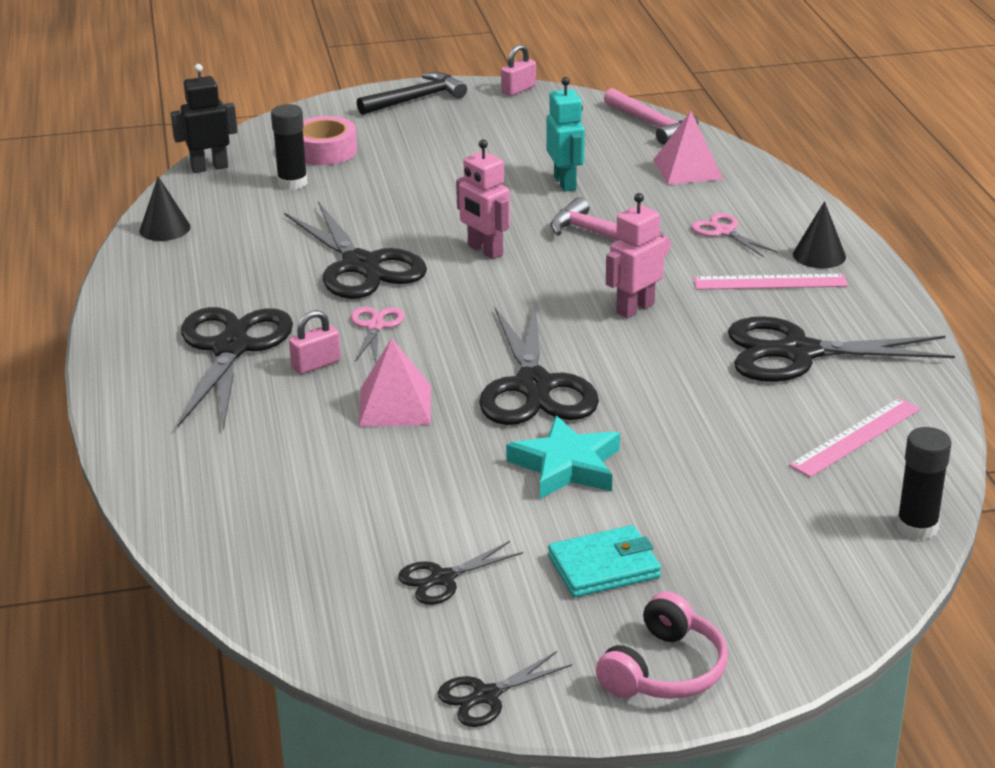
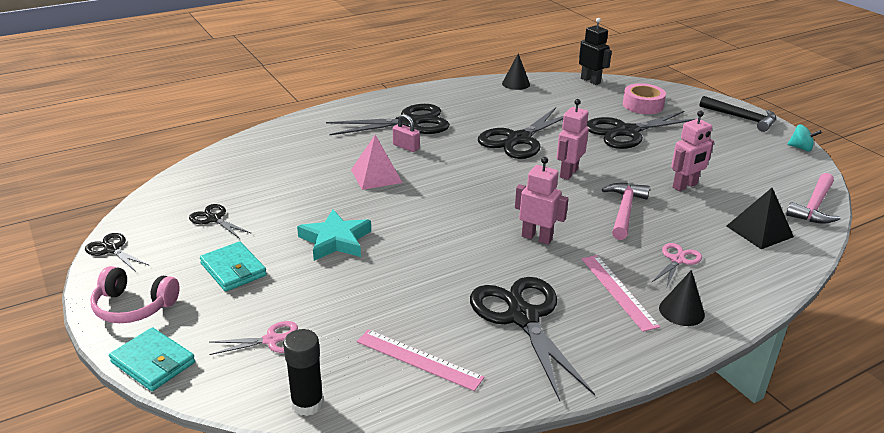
camera: 70 degrees right, 0 degrees up
black glue stick [271,104,308,190] -> none
pink scissors [351,307,404,362] -> pink scissors moved to [209,321,298,355]
black scissors [479,302,599,425] -> black scissors moved to [587,111,695,149]
pink padlock [501,44,536,96] -> turquoise spinning top [787,124,822,151]
turquoise robot [546,77,585,192] -> pink robot [671,110,714,191]
pink pyramid [653,111,724,185] -> black pyramid [726,188,794,249]
none -> turquoise wallet [109,327,195,391]

